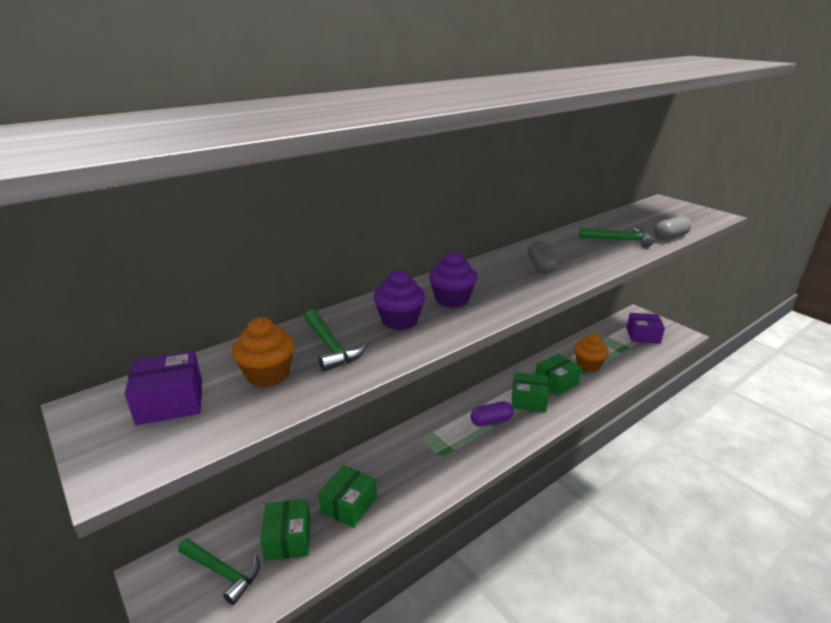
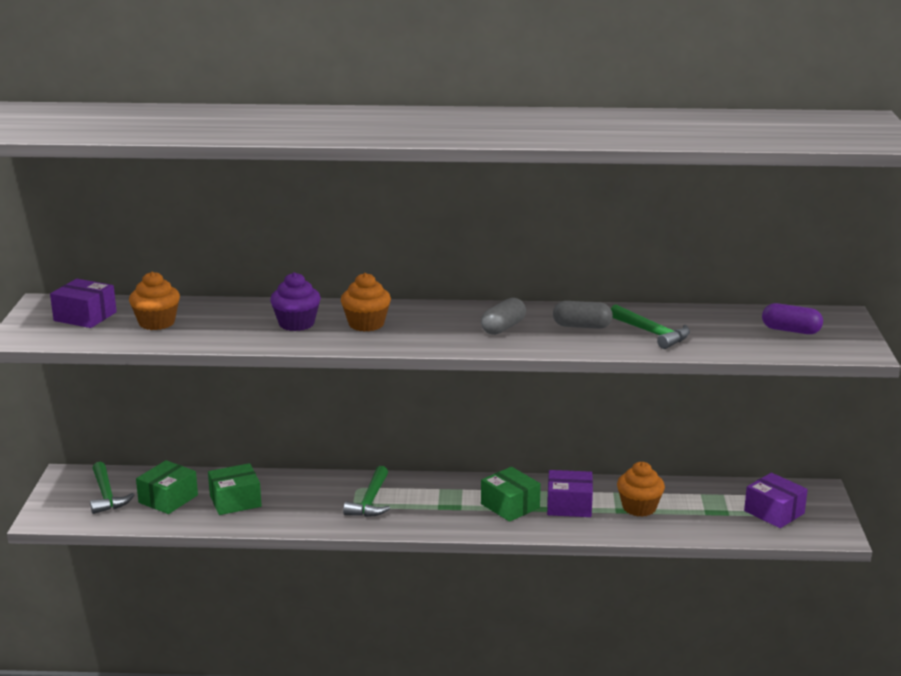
camera: 40 degrees right, 5 degrees down
green hammer [304,309,367,372] -> green hammer moved to [343,466,390,517]
purple cupcake [429,251,477,308] -> orange cupcake [341,273,391,332]
purple capsule [471,401,514,427] -> purple capsule moved to [762,303,823,334]
green box [535,354,582,395] -> purple box [547,470,593,517]
grey capsule [654,216,692,241] -> grey capsule moved to [553,301,613,329]

